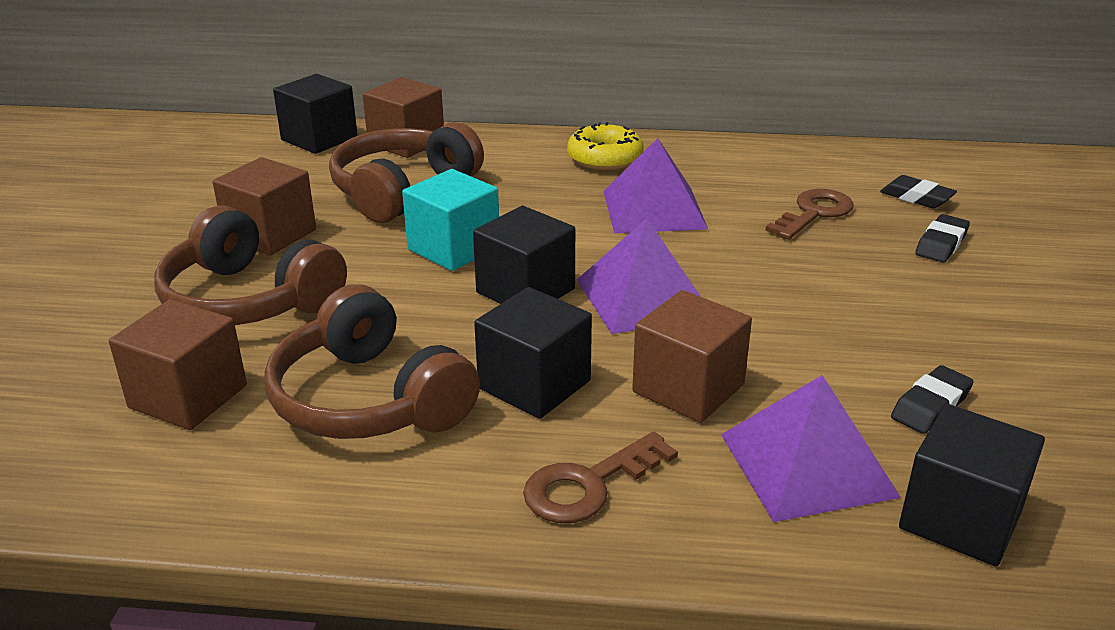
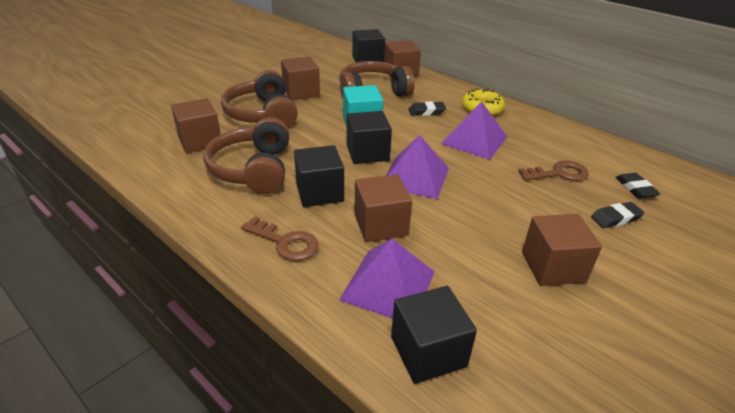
camera: 35 degrees right, 5 degrees up
brown key [523,432,678,523] -> brown key turned 150 degrees counterclockwise [241,216,319,261]
black eraser [891,365,974,434] -> black eraser moved to [408,101,446,116]
none -> brown cube [522,214,602,286]

